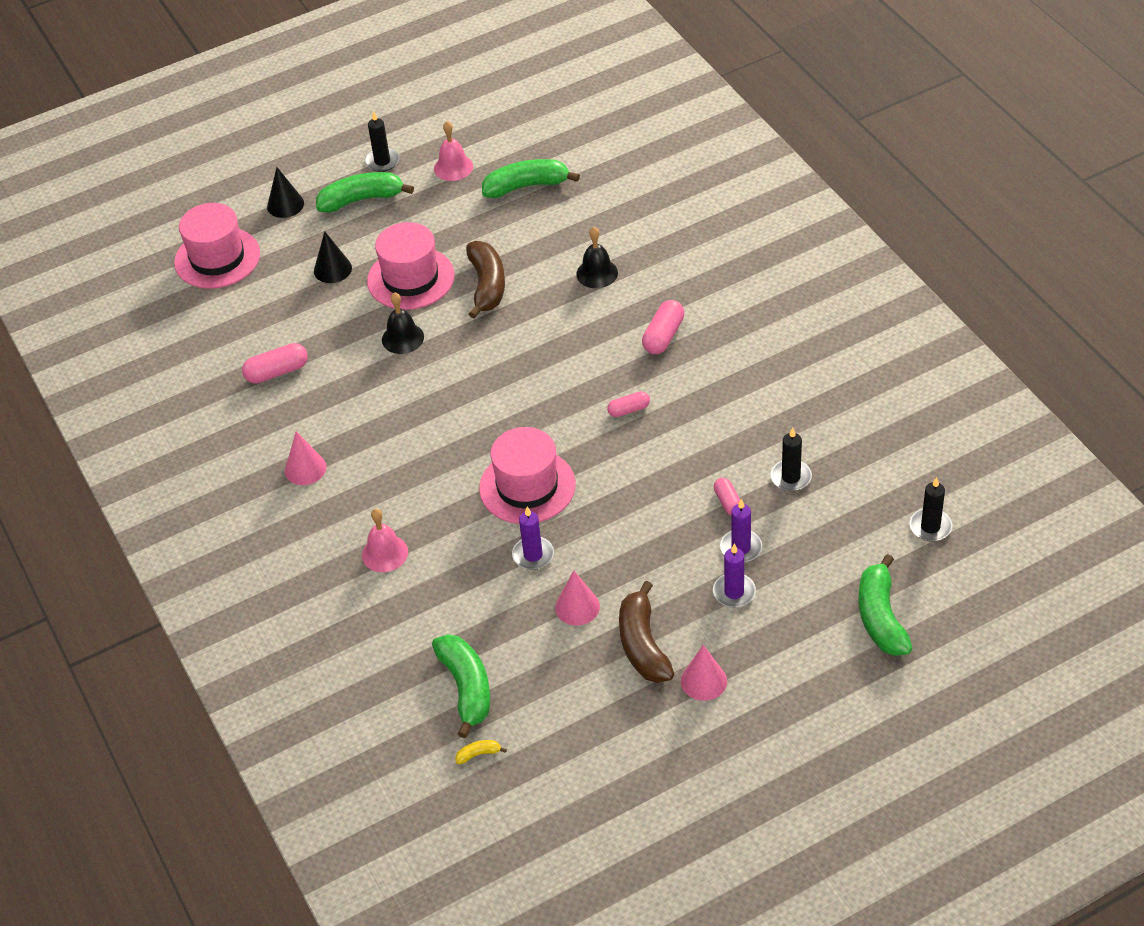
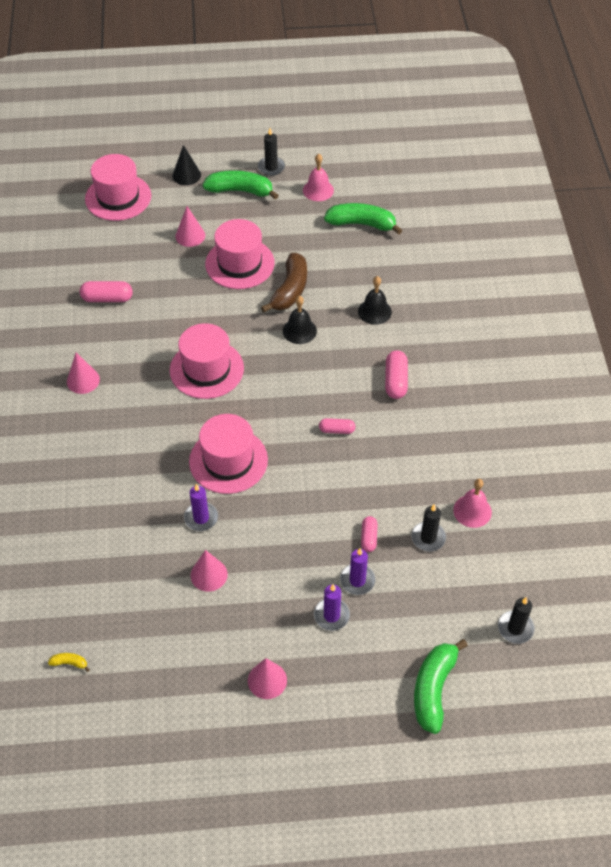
camera: 20 degrees right, 5 degrees up
black cone [314,231,352,283] -> pink cone [175,206,205,247]
pink bell [362,509,408,572] -> pink bell moved to [453,479,492,528]
black bell [382,292,424,354] -> black bell moved to [283,296,317,344]
green banana [432,634,490,738] -> none
brown banana [619,581,674,683] -> none
pink capsule [642,300,684,354] -> pink capsule turned 45 degrees counterclockwise [385,350,408,399]
none -> pink hat [169,323,244,399]

